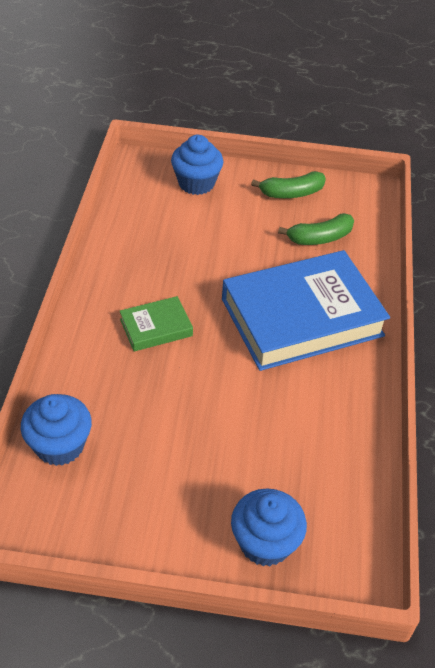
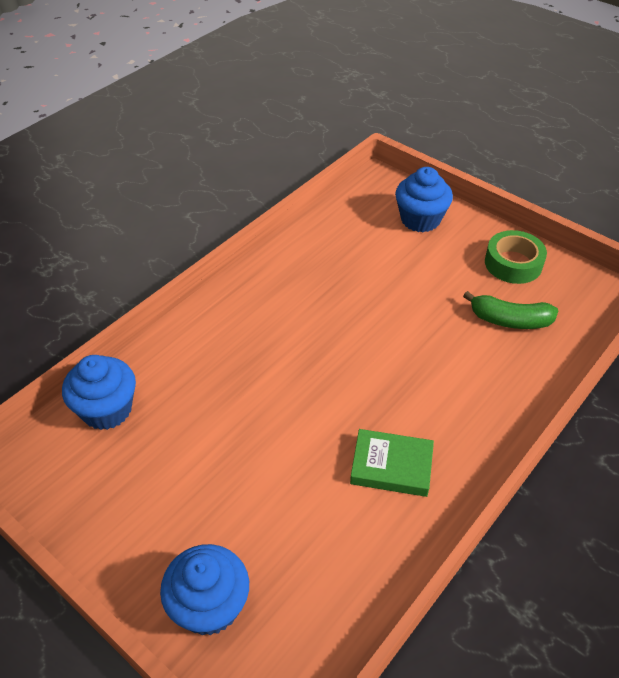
camera: 35 degrees right, 0 degrees up
green book [120,296,193,351] -> green book moved to [350,429,434,497]
blue book [222,250,390,371] -> none
green banana [251,171,326,198] -> green tape [485,230,547,284]

